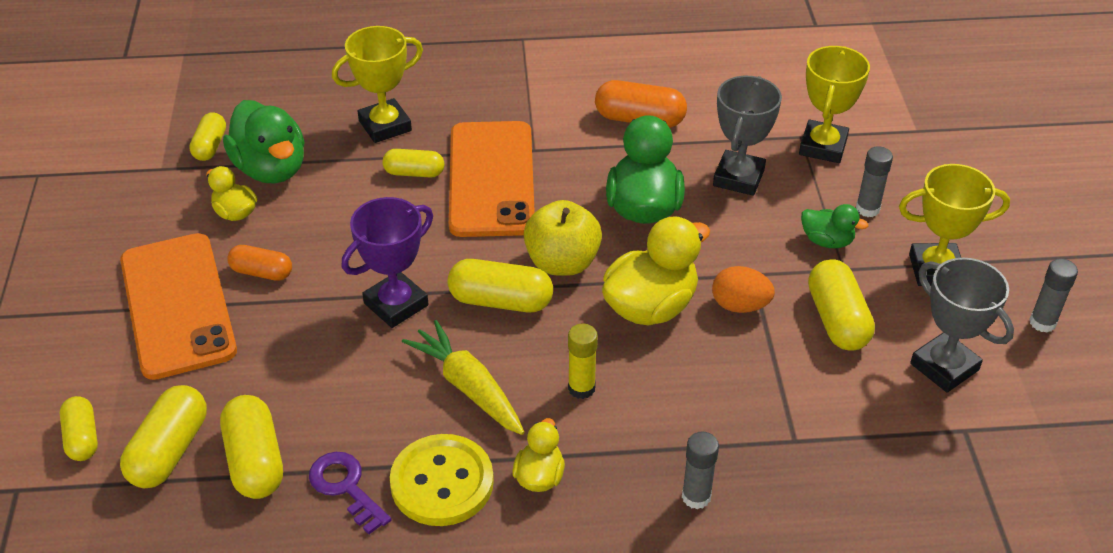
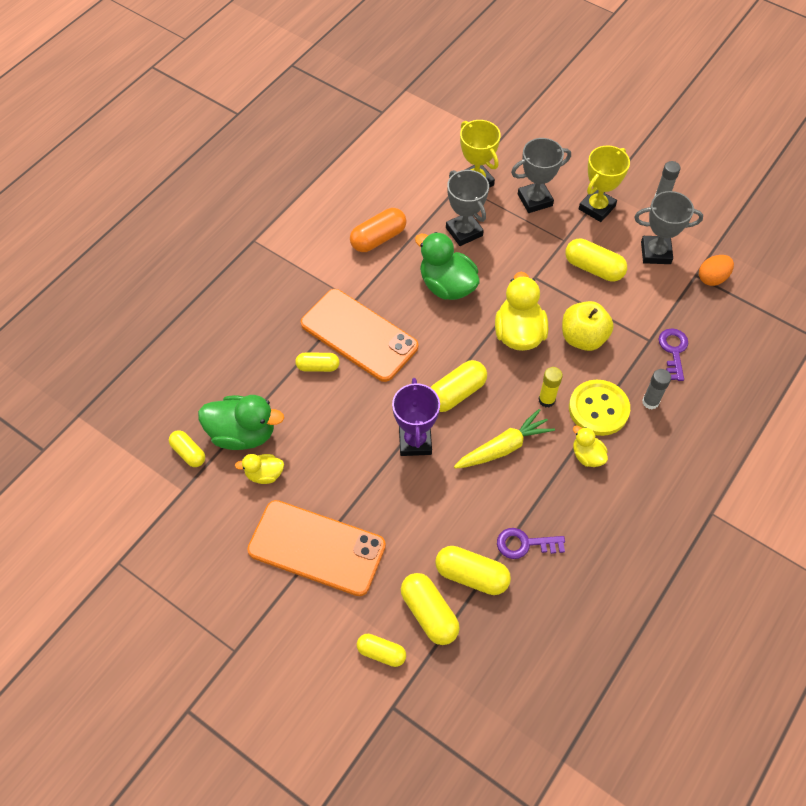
camera: 50 degrees left, 15 degrees up
orange capsule [228,245,292,281] -> none
yellow trophy [332,26,423,143] -> none
yellow capsule [382,149,444,178] -> yellow capsule turned 45 degrees clockwise [295,353,340,372]
yellow button [390,434,494,526] -> yellow button moved to [569,380,630,436]
yellow carrot [402,320,525,435] -> yellow carrot turned 150 degrees clockwise [454,409,555,469]
yellow apple [524,200,602,276] -> yellow apple moved to [562,301,614,351]
orange egg [712,266,775,313] -> orange egg moved to [699,255,734,286]
green duck [801,204,868,249] -> none
grey glue stick [856,146,893,217] -> grey trophy [511,138,571,213]
none -> purple key [659,328,688,381]

